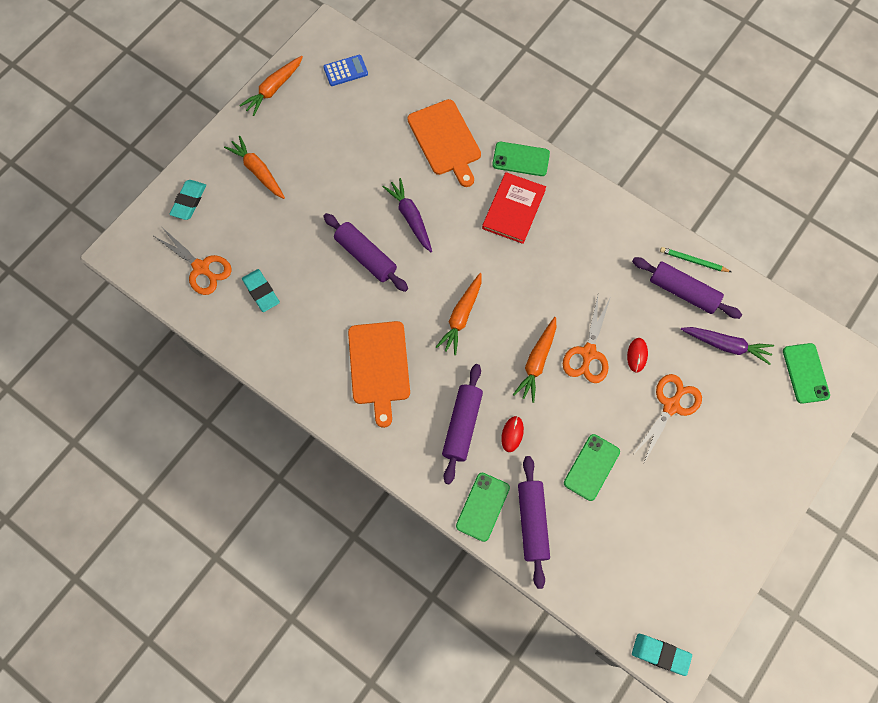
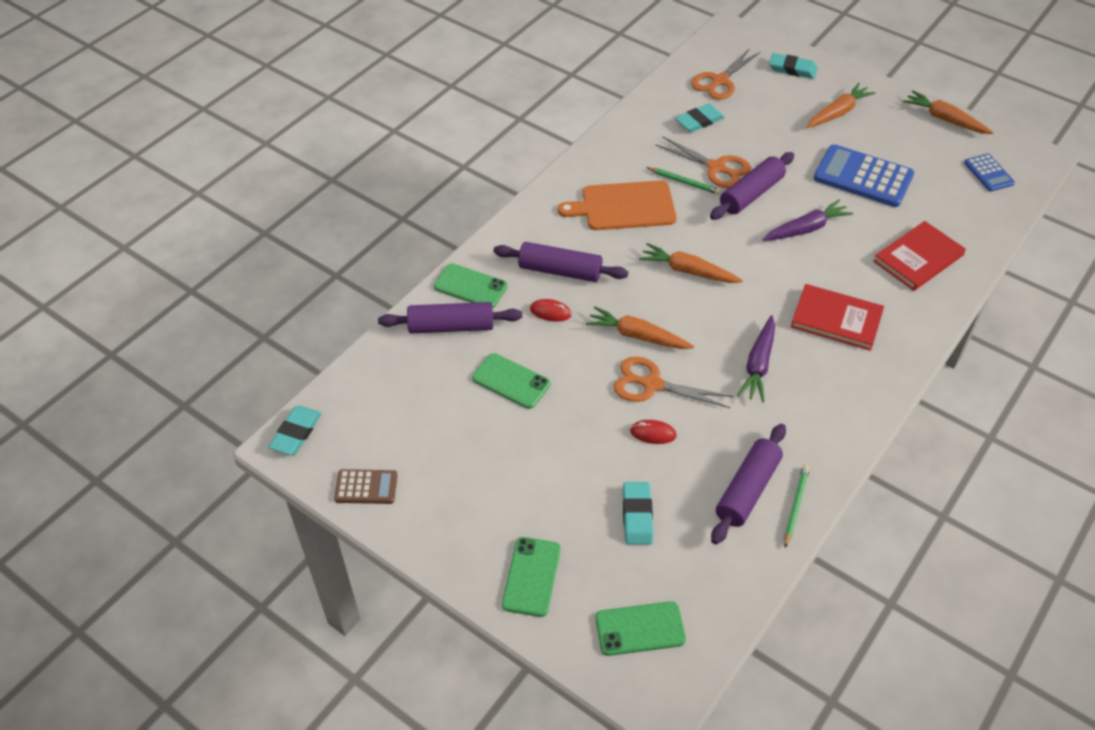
camera: 90 degrees right, 20 degrees down
orange cutting board [407,99,481,187] -> red book [873,221,966,291]
green phone [492,142,550,176] -> green phone moved to [502,537,560,617]
orange scissors [632,374,702,462] -> orange scissors moved to [655,136,751,188]
purple carrot [681,327,774,365] -> purple carrot moved to [737,315,775,402]
none -> brown calculator [334,469,398,504]
none -> turquoise eraser [623,482,653,545]
none -> green pencil [646,167,721,195]
none -> blue calculator [814,144,914,207]

